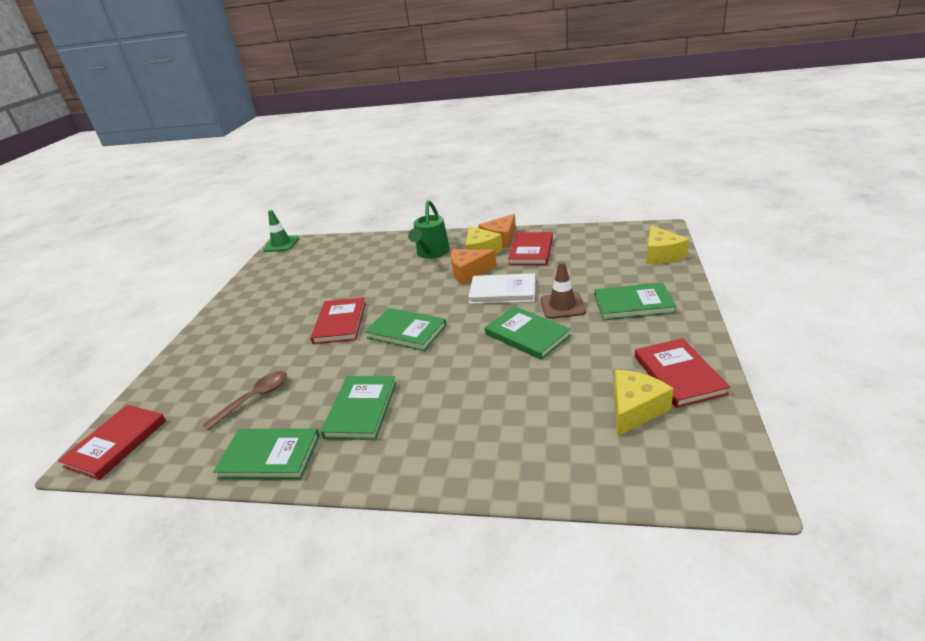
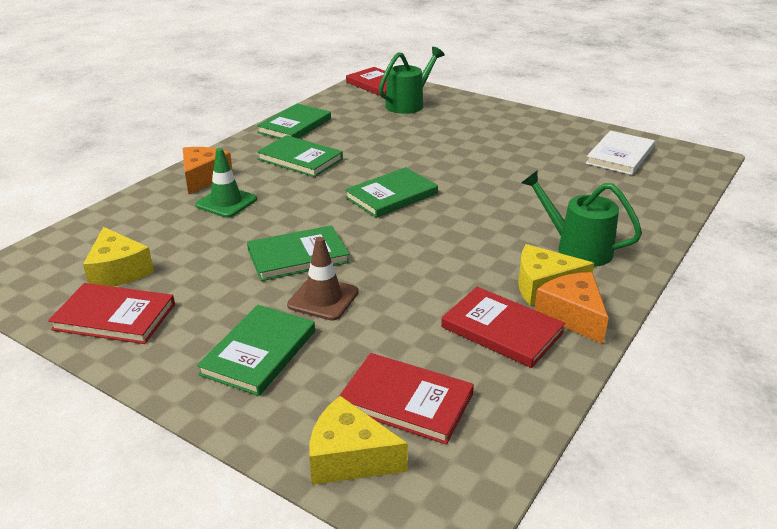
camera: 110 degrees right, 0 degrees up
brown spoon [203,371,287,431] -> none
green traffic cone [263,210,299,252] -> green traffic cone moved to [195,148,257,218]
red book [310,297,366,344] -> red book moved to [339,353,474,445]
orange cheese [451,249,497,284] -> orange cheese moved to [183,147,233,195]
white book [468,273,535,304] -> white book moved to [586,131,655,175]
none -> green watering can [379,47,444,114]

